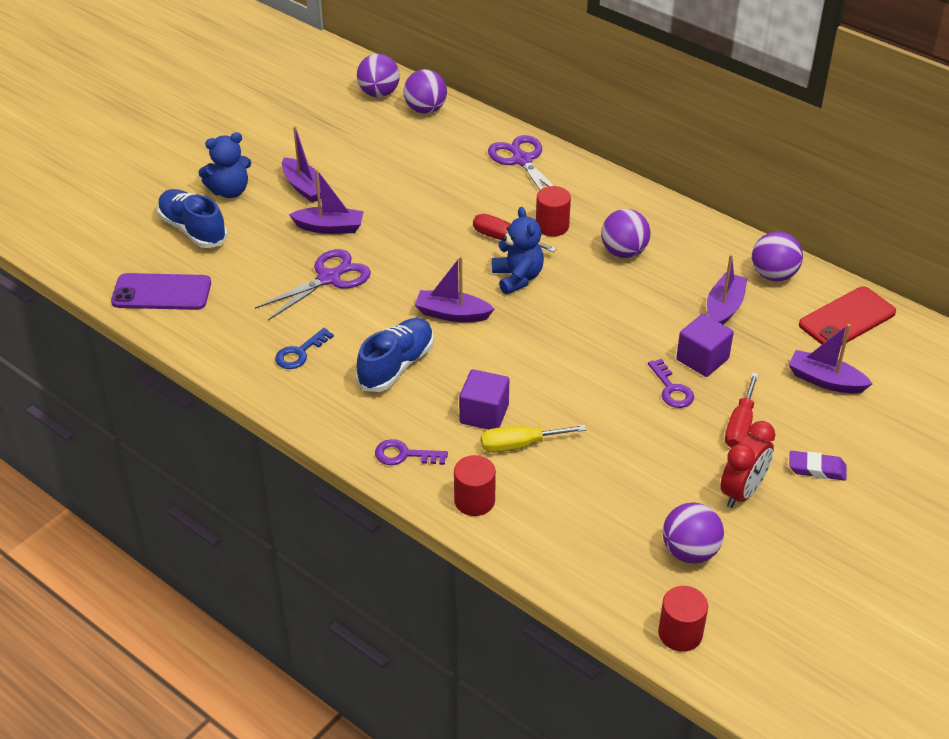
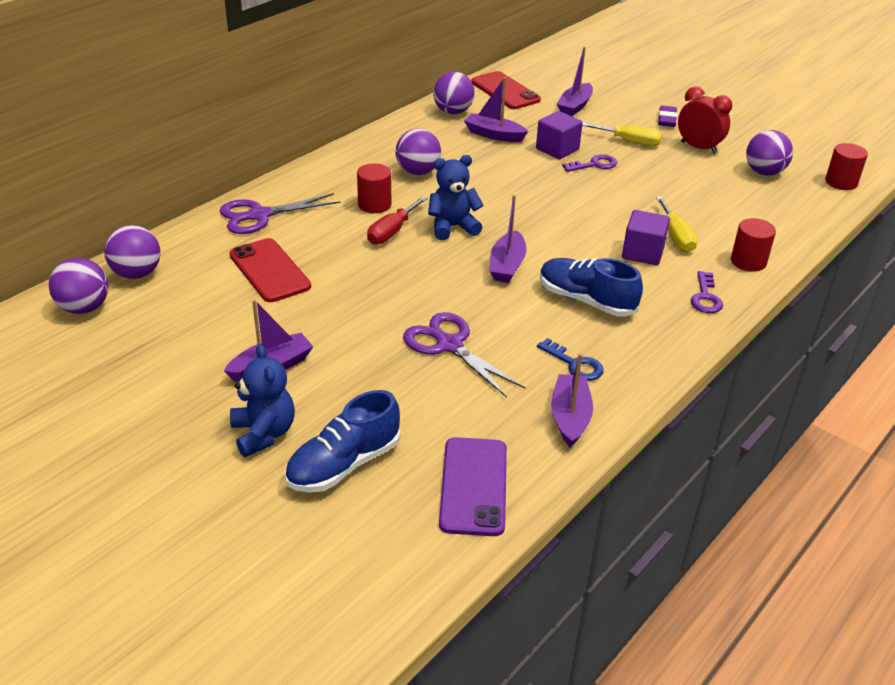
camera: 90 degrees left, 5 degrees down
purple boat [289,169,364,234] -> purple boat moved to [551,353,593,447]
red screwdriver [725,372,759,448] -> yellow screwdriver [582,123,662,146]
none -> red phone [230,238,311,302]

